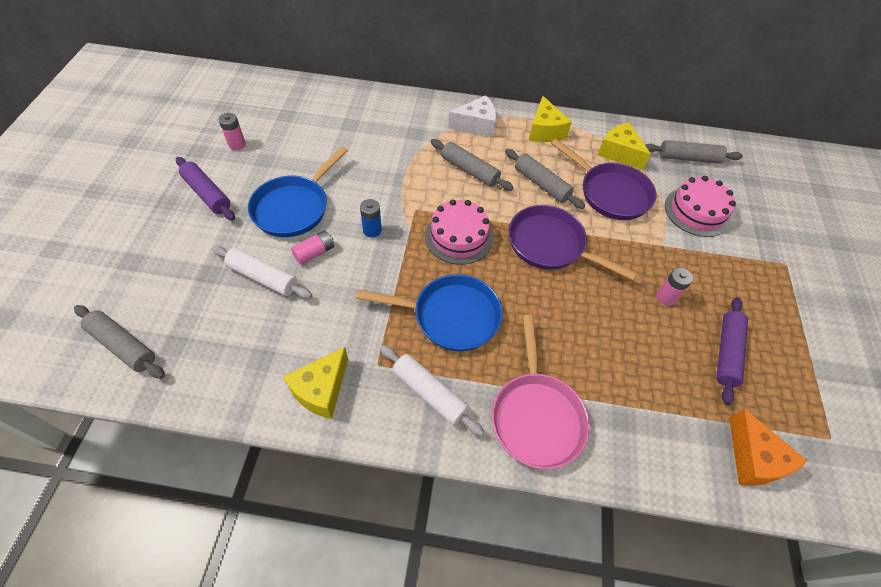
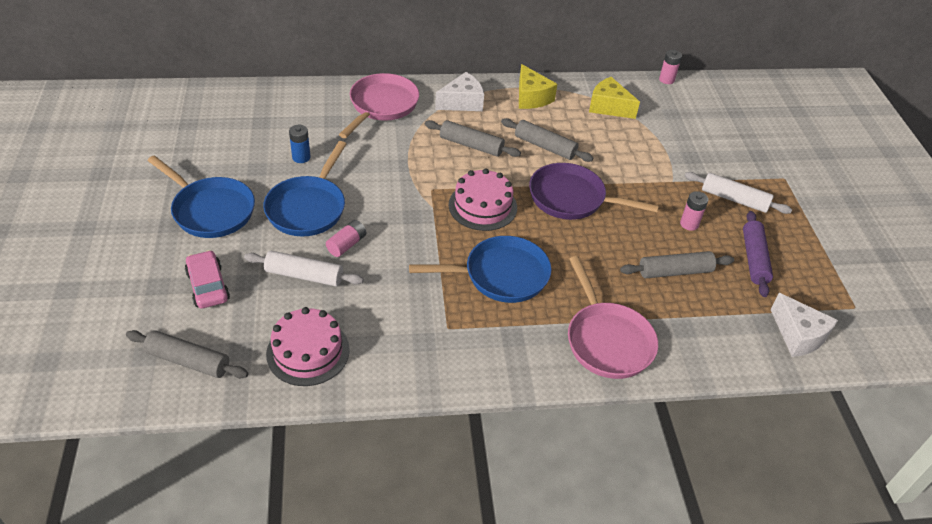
camera: 15 degrees left, 10 degrees down
purple rolling pin [176,157,235,221] -> blue pan [148,155,255,238]
pink battery [218,113,246,150] -> pink battery moved to [659,50,682,84]
yellow cheese [283,347,348,419] -> none
blue battery [360,199,382,238] -> blue battery moved to [289,125,310,163]
white rolling pin [380,345,484,436] -> white rolling pin moved to [685,172,792,214]
purple pan [551,139,657,220] -> none
grey rolling pin [645,140,743,164] -> grey rolling pin moved to [620,251,734,278]
pink cake [665,176,736,237] -> pink cake moved to [266,307,350,386]
orange cheese [729,409,807,486] -> white cheese [770,293,838,357]
none -> pink car [185,250,230,309]
none -> pink pan [339,73,419,138]

